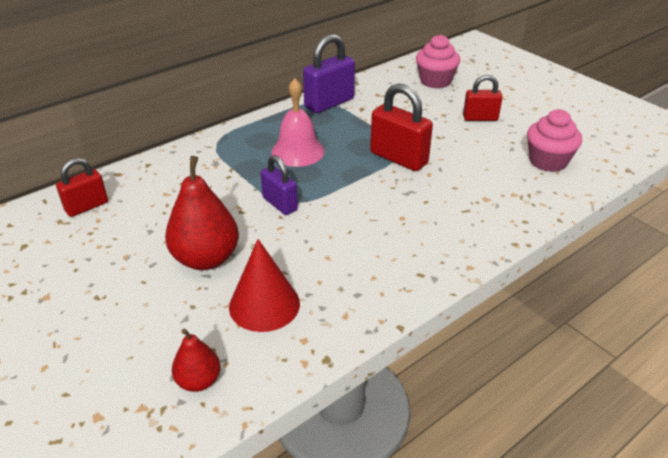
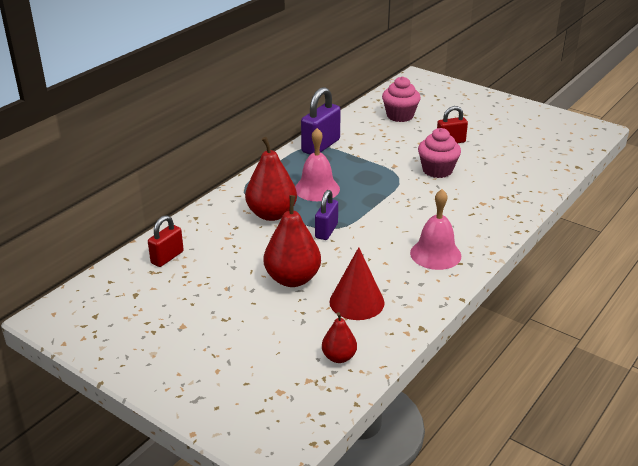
camera: 15 degrees left, 5 degrees down
purple padlock [261,155,298,215] -> purple padlock turned 75 degrees clockwise [315,190,338,240]
red padlock [370,83,433,171] -> none
pink cupcake [527,109,582,172] -> pink cupcake moved to [418,128,461,178]
none -> red pear [245,137,297,221]
none -> pink bell [410,189,461,270]

